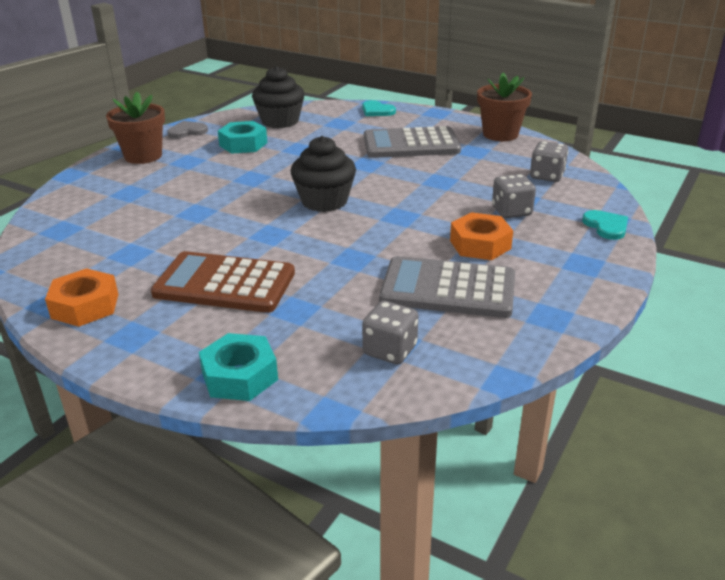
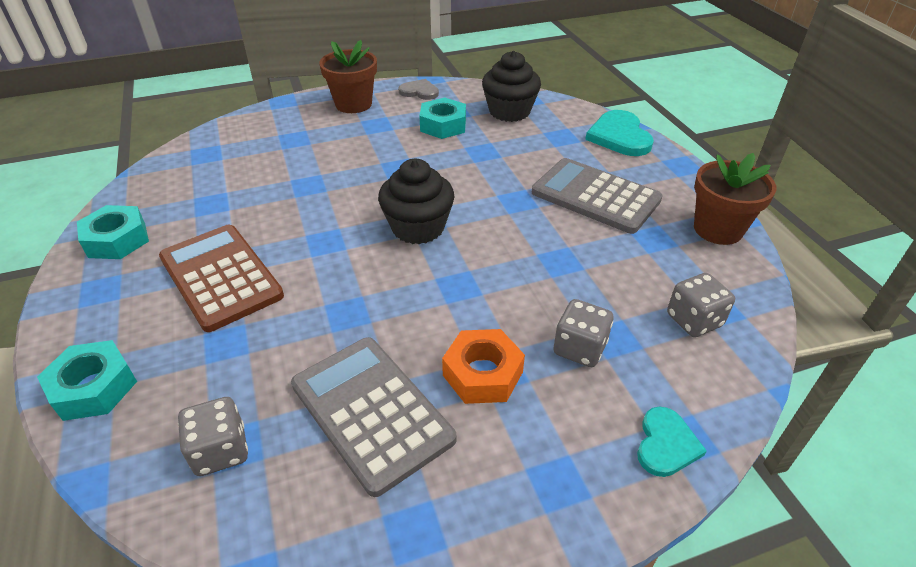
camera: 40 degrees right, 10 degrees up
orange nut [45,268,118,327] -> turquoise nut [77,205,149,259]
turquoise heart [362,100,396,116] -> turquoise heart [585,110,654,156], size x1.64

